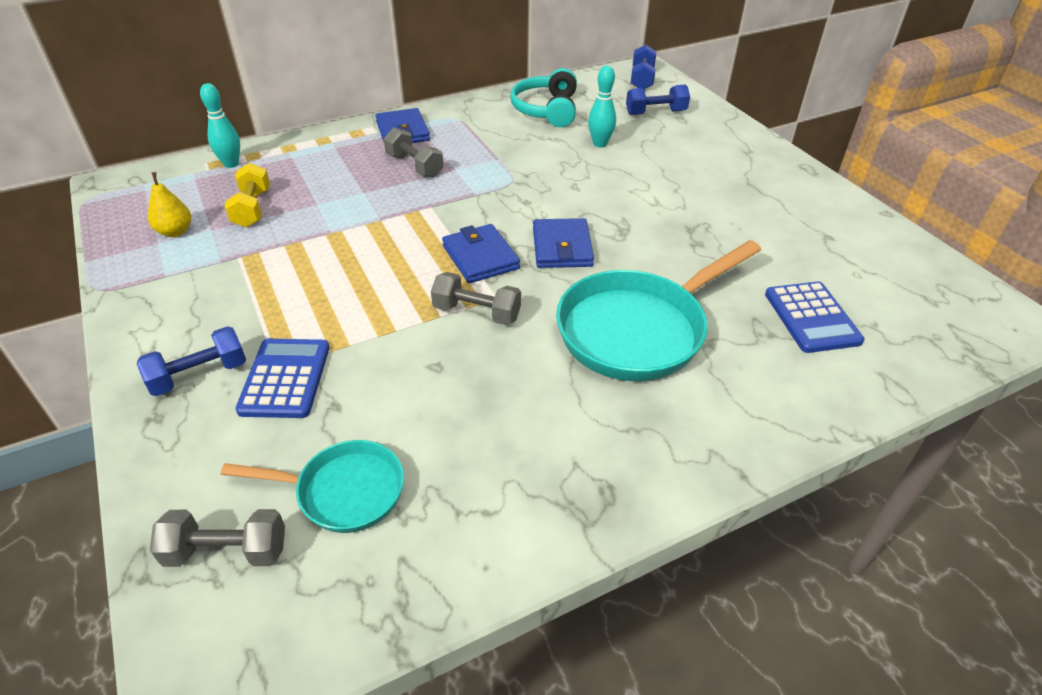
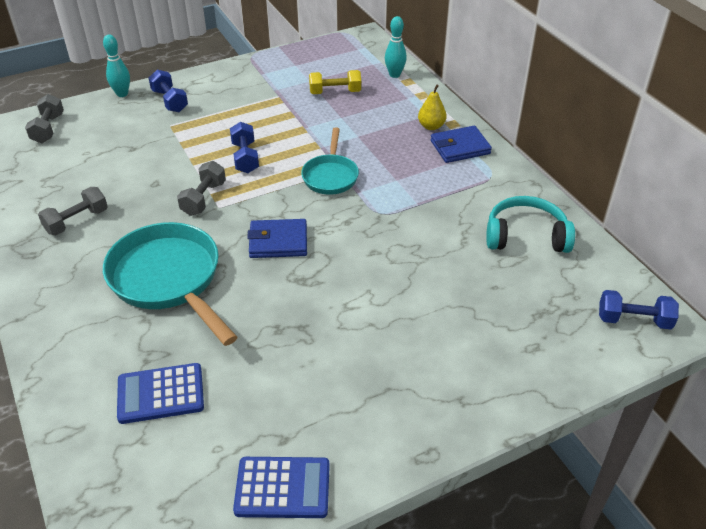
camera: 90 degrees right, 0 degrees up
yellow pear [148,172,191,237] -> yellow pear moved to [418,84,447,130]
turquoise pan [221,440,404,533] -> turquoise pan moved to [301,127,359,195]
blue calculator [235,339,330,418] -> blue calculator moved to [233,457,330,518]
grey dumbbell [384,127,444,178] -> grey dumbbell moved to [38,187,108,235]
blue wallet [442,224,520,283] -> none
turquoise bowling pin [588,66,616,147] -> turquoise bowling pin moved to [103,35,130,97]
blue dumbbell [626,84,690,115] -> blue dumbbell moved to [230,122,259,173]

